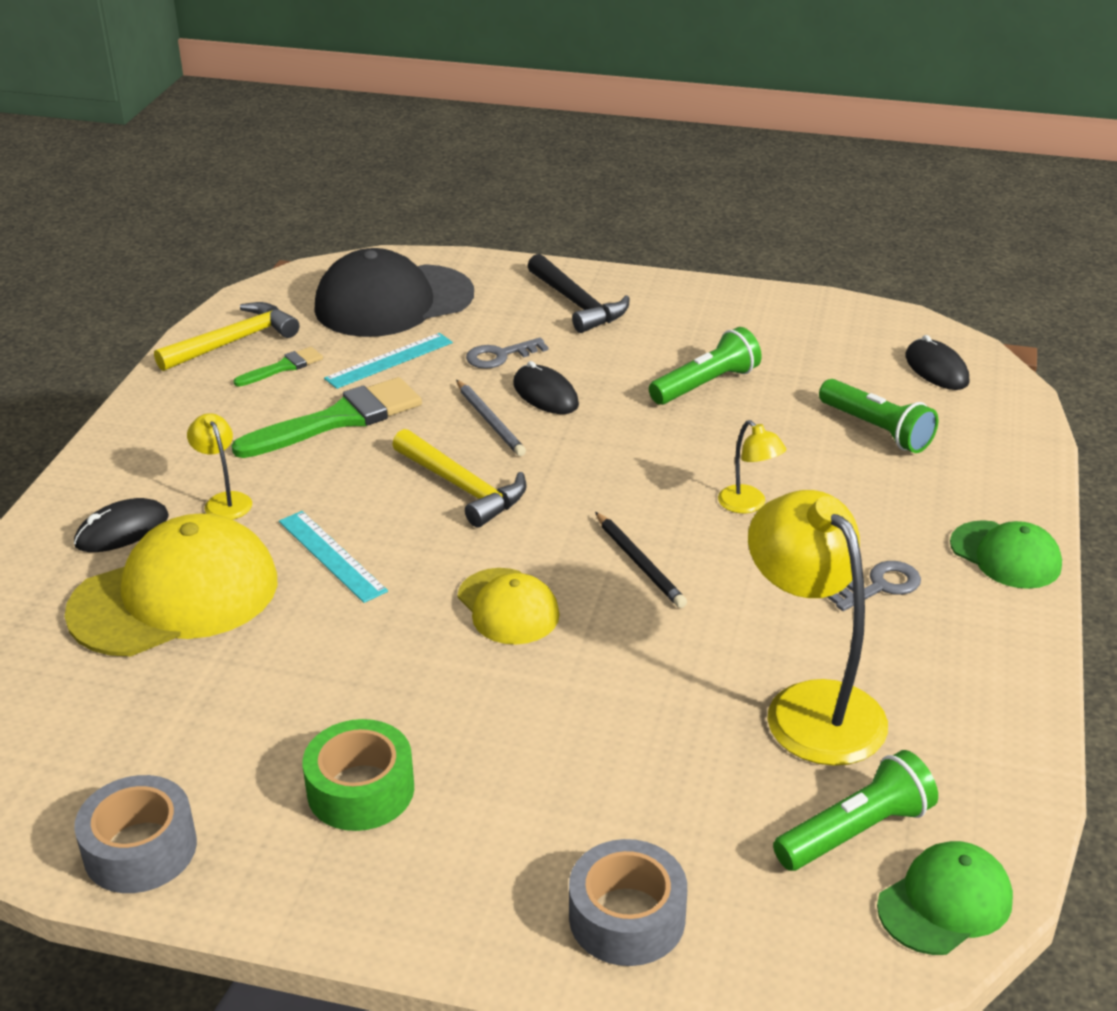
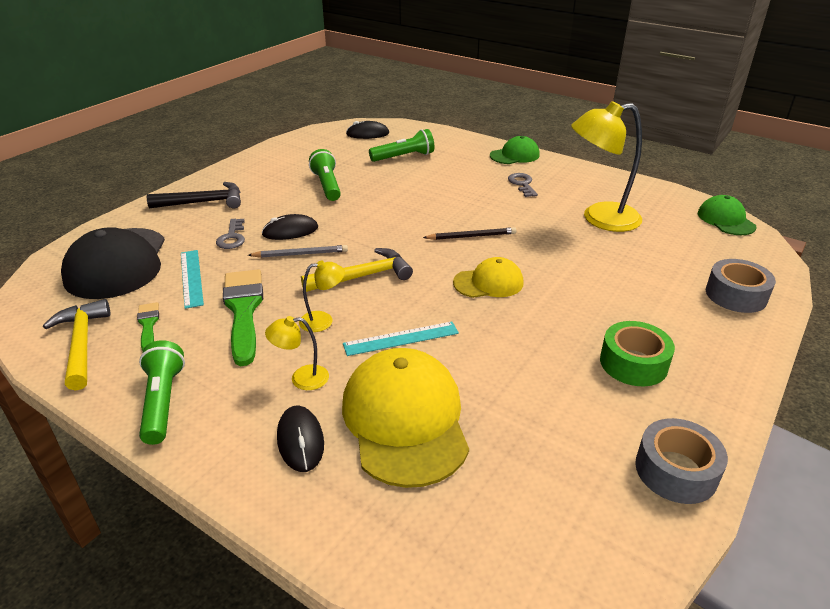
camera: 70 degrees left, 0 degrees up
yellow lamp [718,420,786,513] -> yellow lamp moved to [299,260,345,332]
green flashlight [773,750,938,871] -> green flashlight moved to [139,340,185,445]

